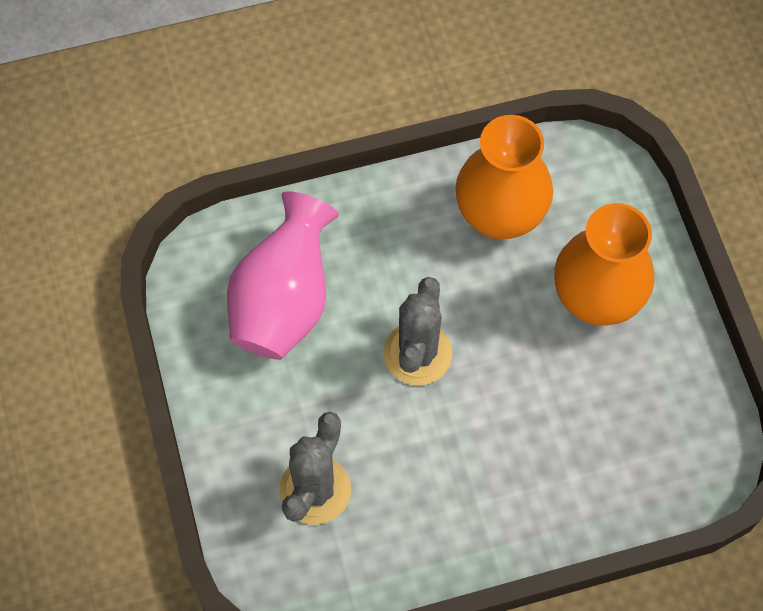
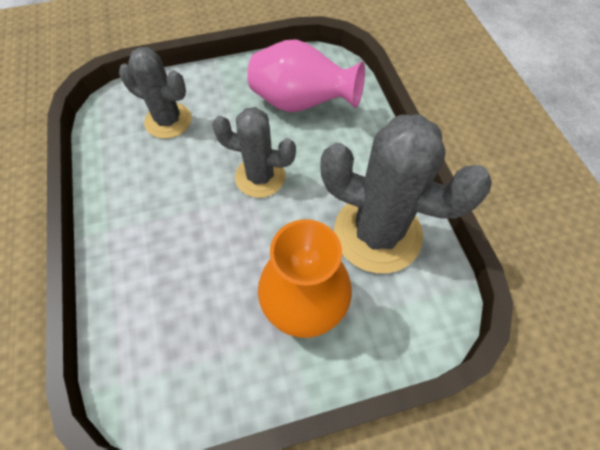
camera: 90 degrees right, 5 degrees down
orange vase [455,115,553,240] -> grey cactus [320,115,492,273]

